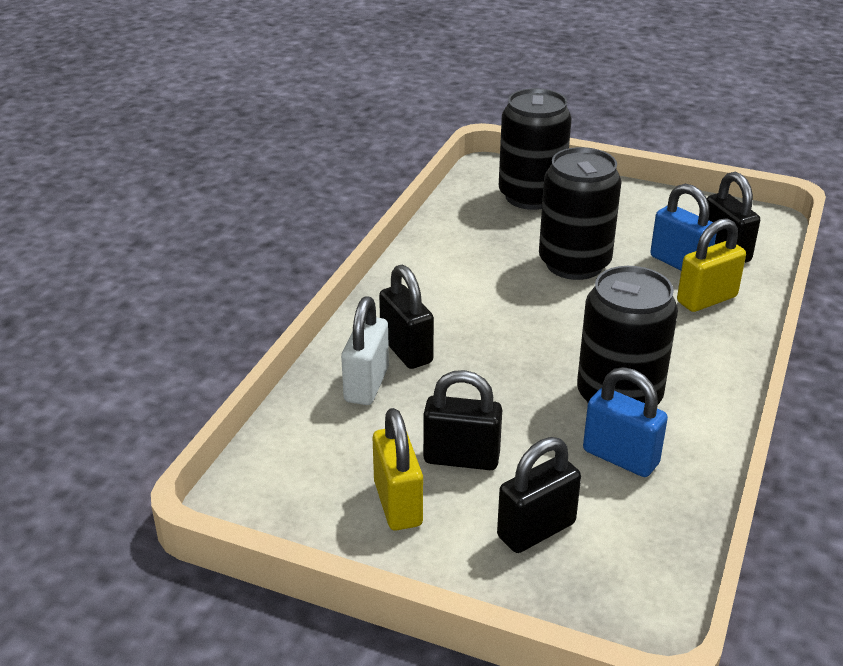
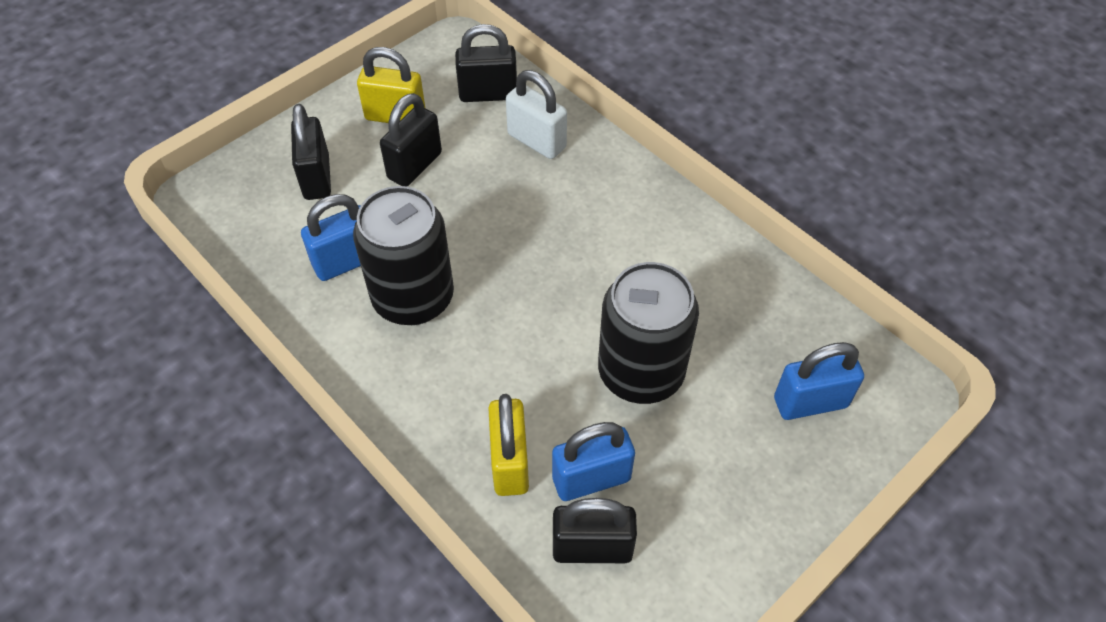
camera: 115 degrees right, 20 degrees up
black padlock [379,264,434,369] -> black padlock moved to [455,24,517,102]
black can [499,88,572,210] -> blue padlock [774,342,864,420]

